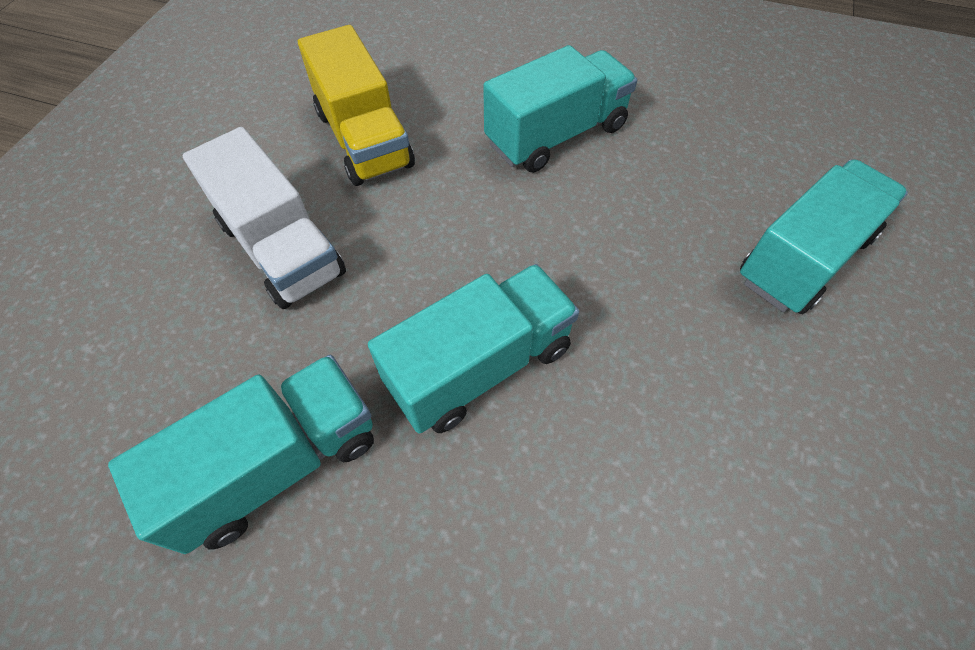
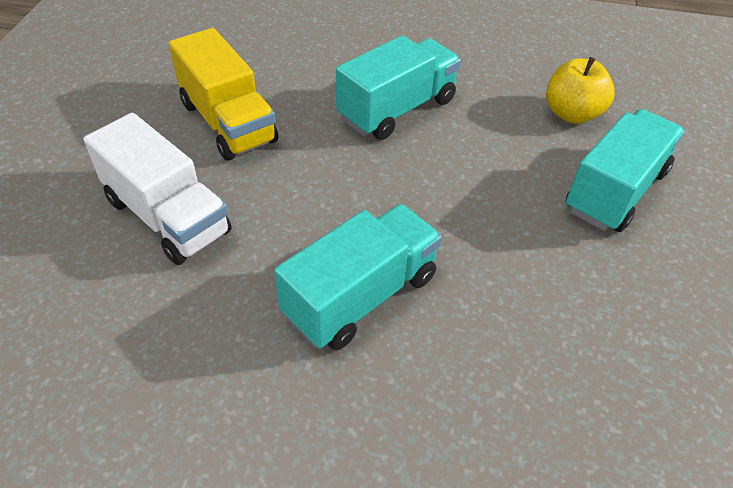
camera: 10 degrees left, 10 degrees down
turquoise truck [108,355,374,554] -> none
none -> yellow apple [546,57,614,124]

